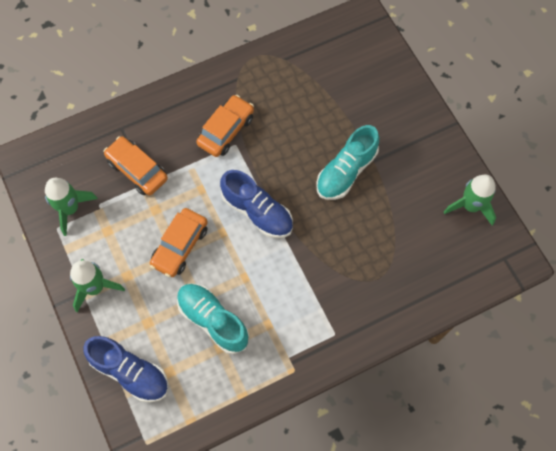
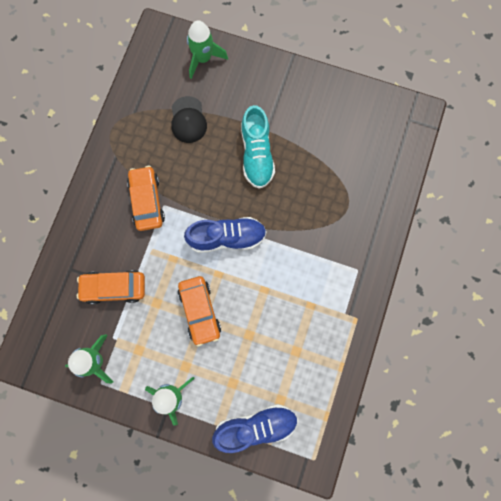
camera: 45 degrees left, 10 degrees up
turquoise shoe [177,284,249,354] -> none
green rocket [444,175,496,226] -> green rocket moved to [187,20,228,79]
none -> black cap [171,96,207,143]

